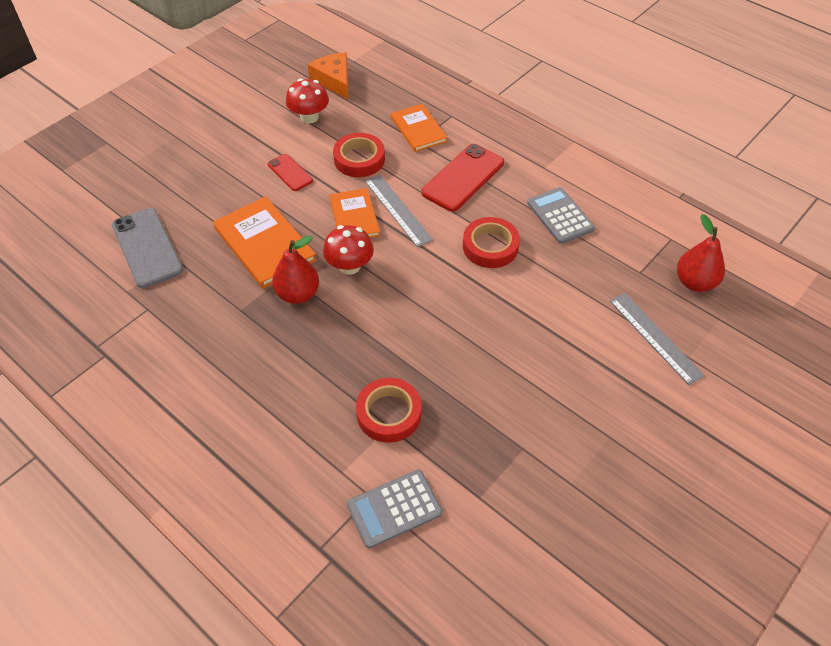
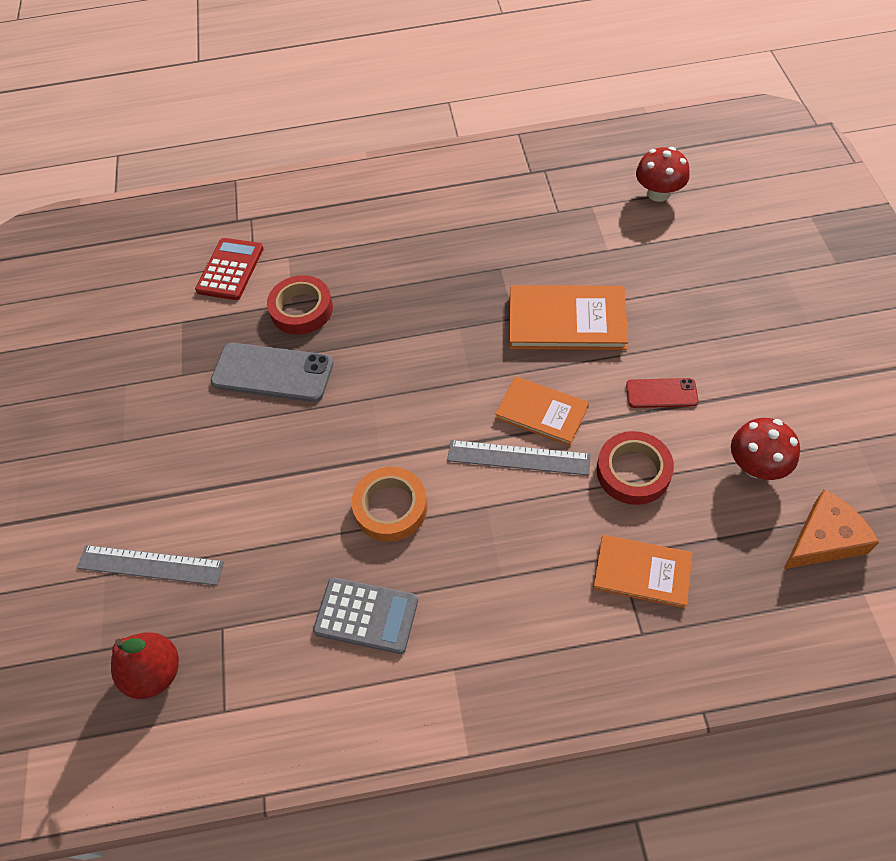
camera: 135 degrees right, 5 degrees up
grey phone [112,208,183,288] -> grey phone moved to [211,343,334,402]
red pear [272,236,319,304] -> none
orange cheese [308,52,348,99] -> orange cheese turned 45 degrees counterclockwise [784,489,879,569]
red mushroom [323,225,374,275] -> red mushroom moved to [636,147,690,202]
grey calculator [347,470,442,549] -> red calculator [195,238,264,300]
red phone [421,144,504,212] -> none
red tape [463,217,520,268] -> orange tape [352,467,428,542]

